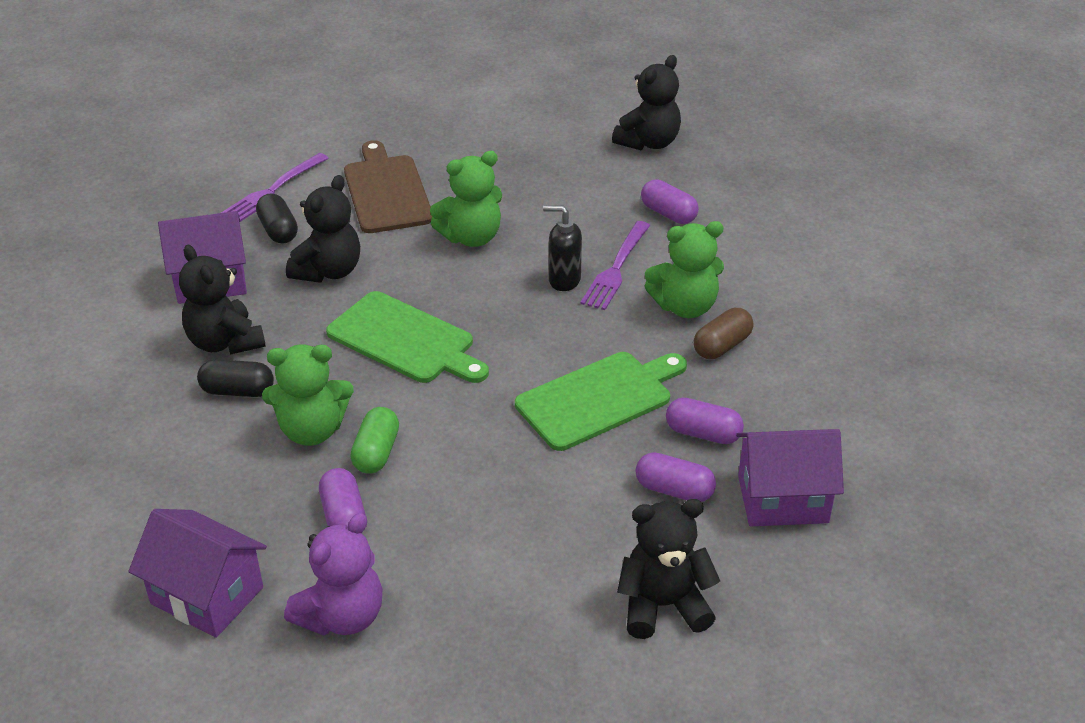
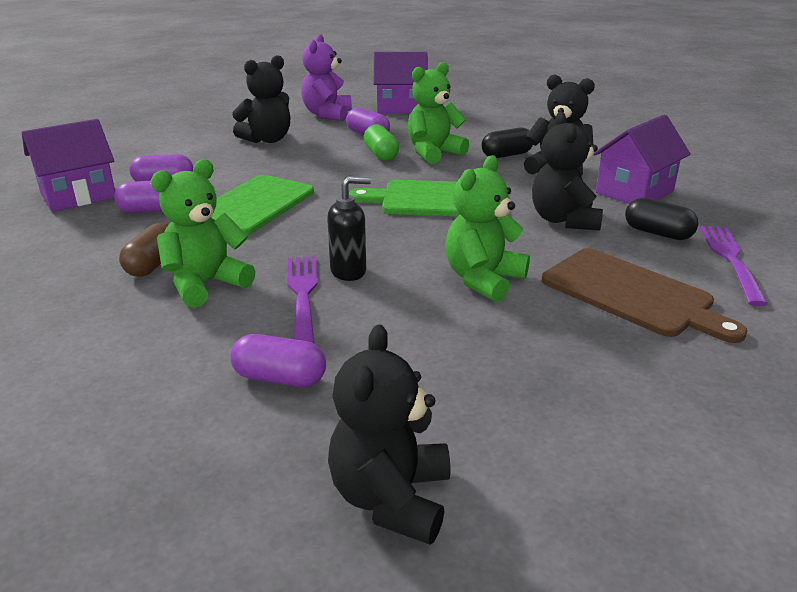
camera: 150 degrees right, 10 degrees down
black teddy bear [617,499,720,639] -> black teddy bear moved to [232,55,290,143]

